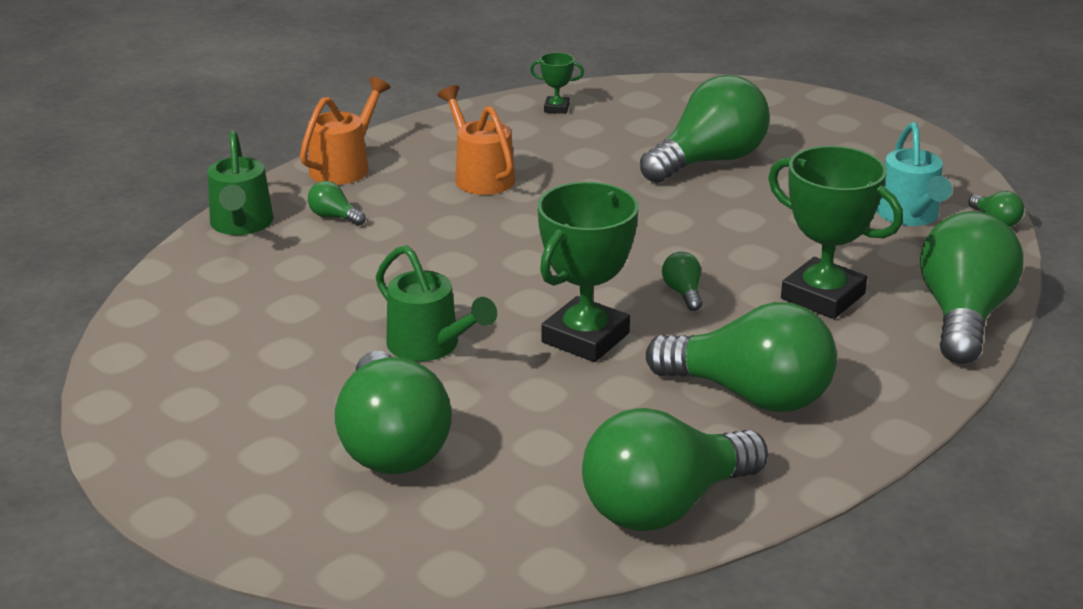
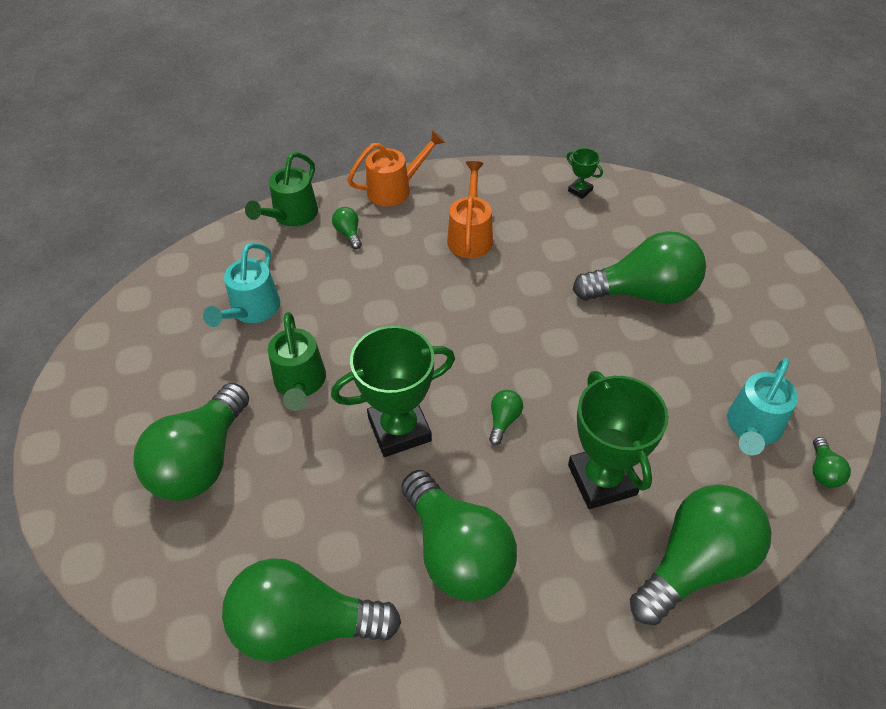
camera: 35 degrees right, 20 degrees up
none -> turquoise watering can [203,243,280,327]

